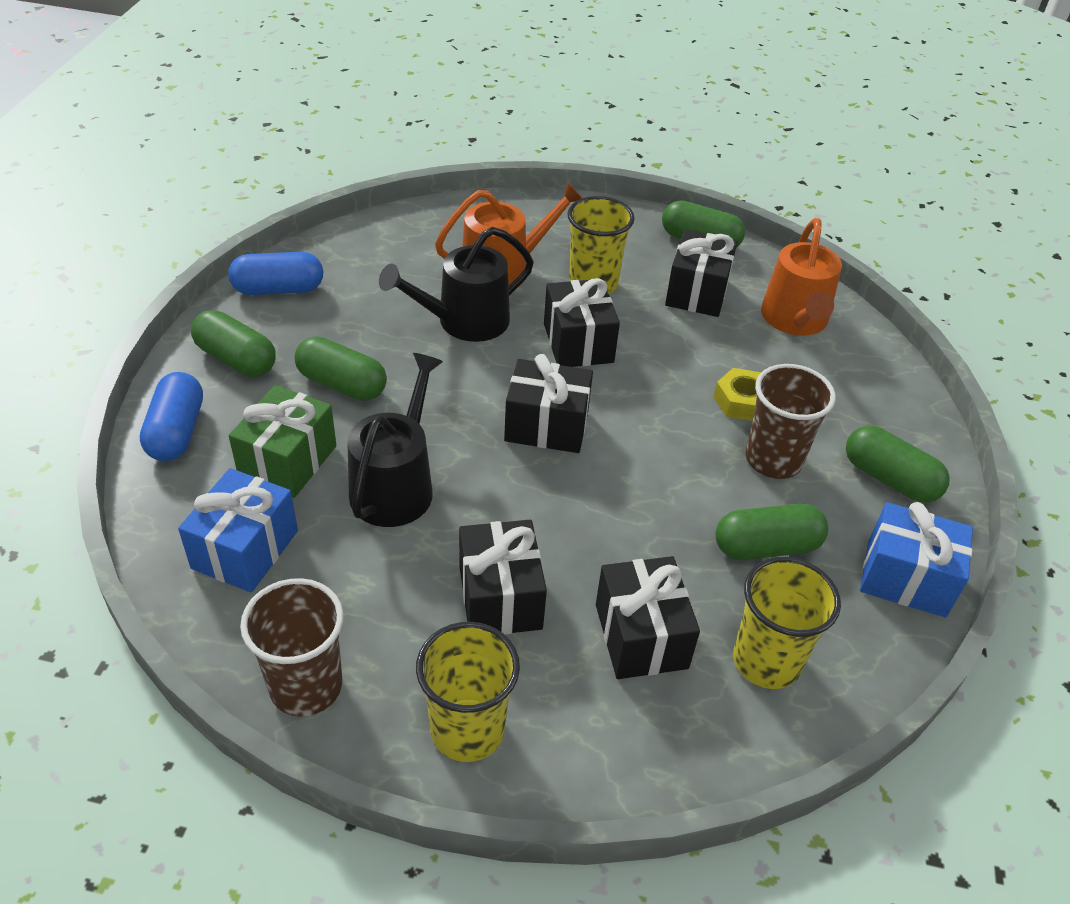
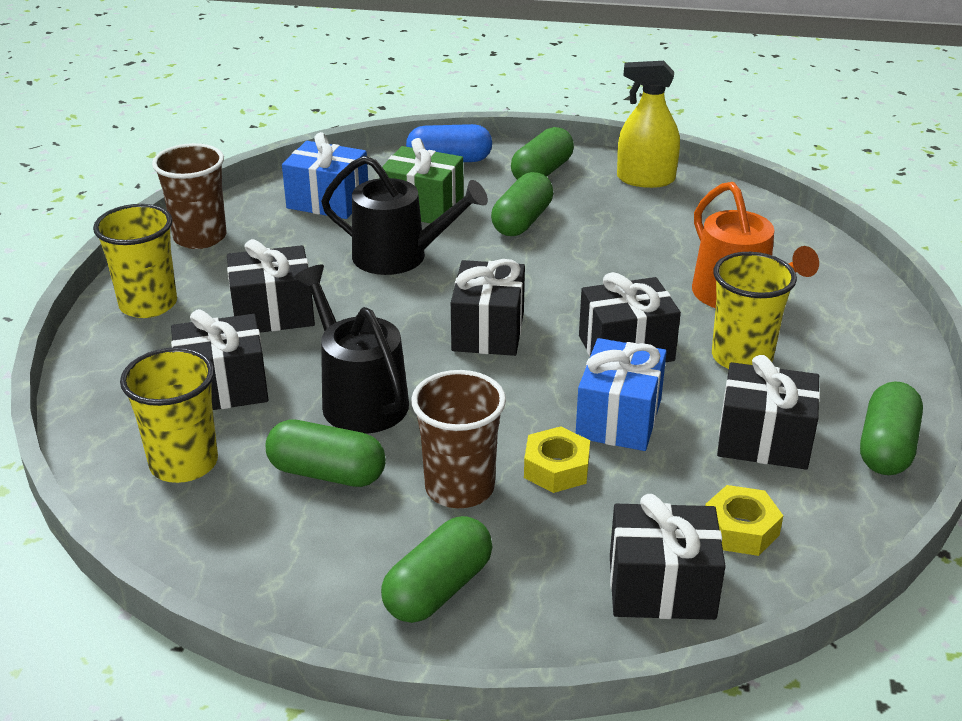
camera: 90 degrees right, 10 degrees down
blue capsule [228,252,323,295] -> yellow spray bottle [617,61,680,188]
black watering can [379,227,534,342] -> black watering can moved to [294,265,409,434]
green capsule [715,503,828,560] -> green capsule turned 60 degrees counterclockwise [265,419,386,487]
orange watering can [761,218,842,336] -> yellow nut [705,485,783,556]
blue gift [860,502,973,617] -> blue gift moved to [576,338,667,451]
none -> black gift [610,494,726,620]

